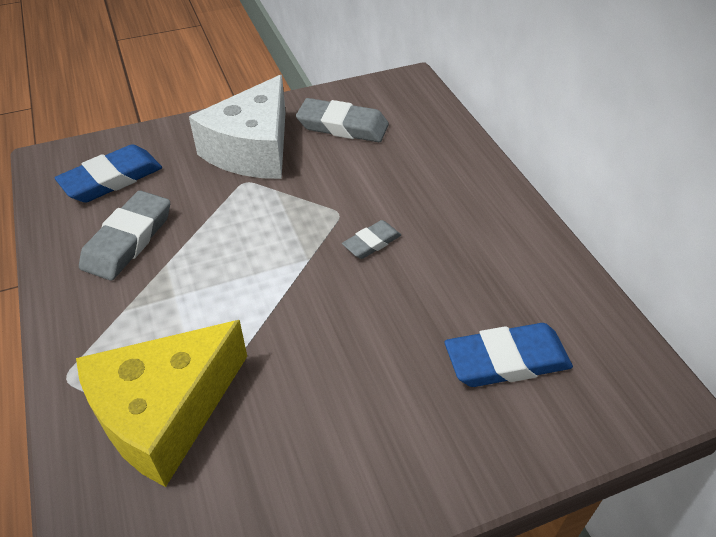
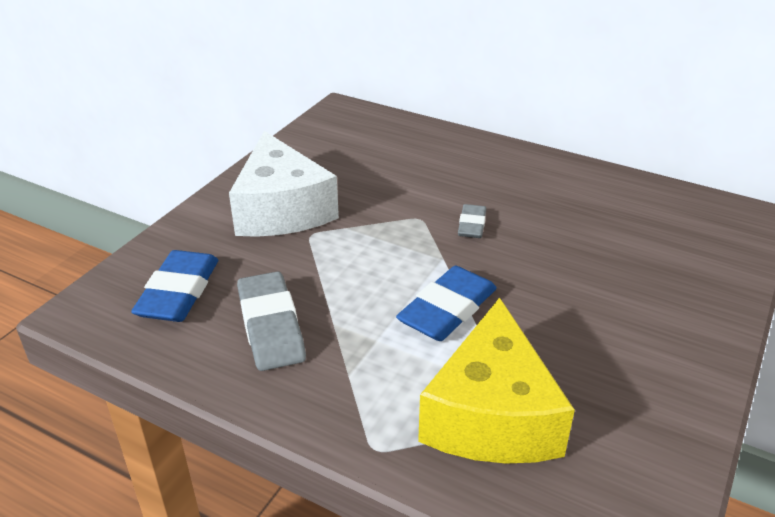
camera: 40 degrees left, 10 degrees down
grey eraser [296,98,389,142] -> none
blue eraser [445,323,573,387] -> blue eraser moved to [396,266,497,341]

